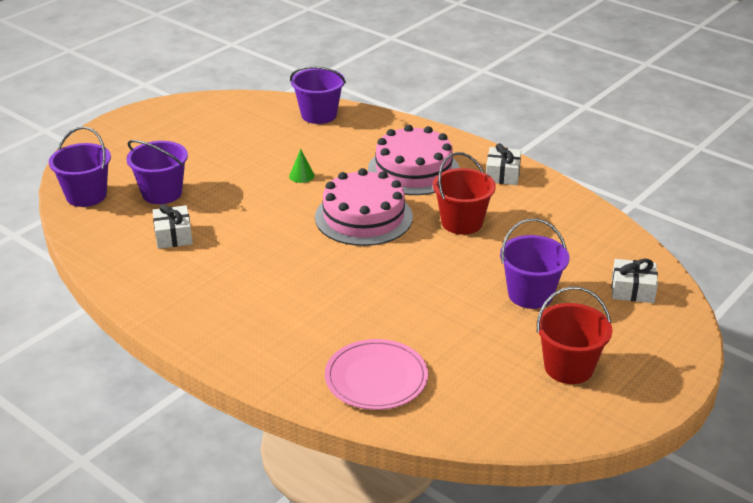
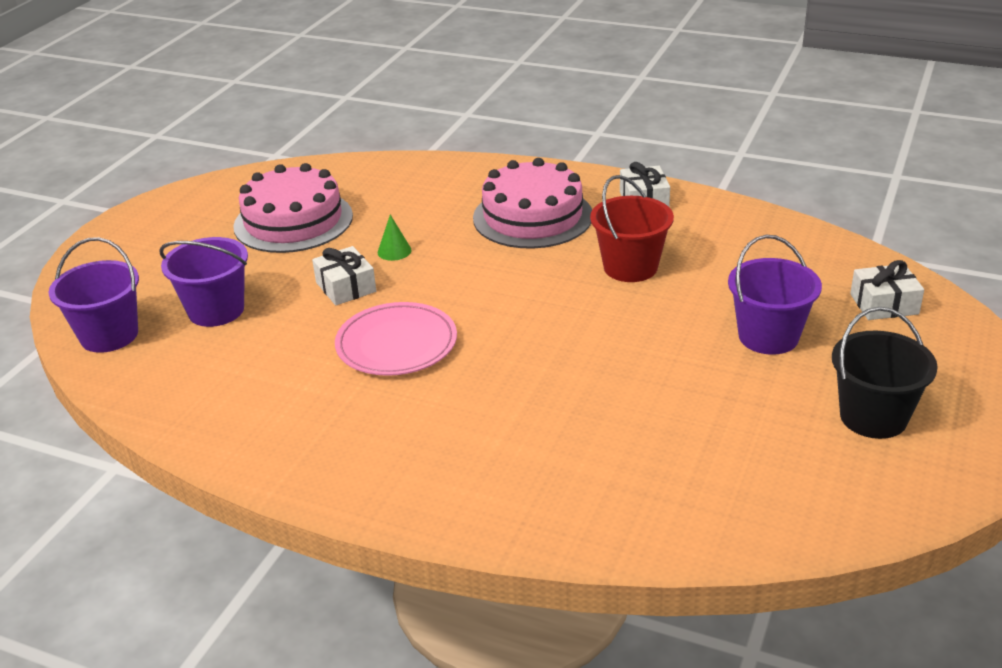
camera: 15 degrees left, 0 degrees up
white gift [152,204,193,249] -> white gift moved to [312,246,376,306]
purple bucket [290,66,346,124] -> none
pink cake [315,168,413,246] -> pink cake moved to [233,163,353,253]
pink plate [325,339,428,410] -> pink plate moved to [335,302,457,376]
red bucket [537,287,612,384] -> black bucket [832,307,938,439]

